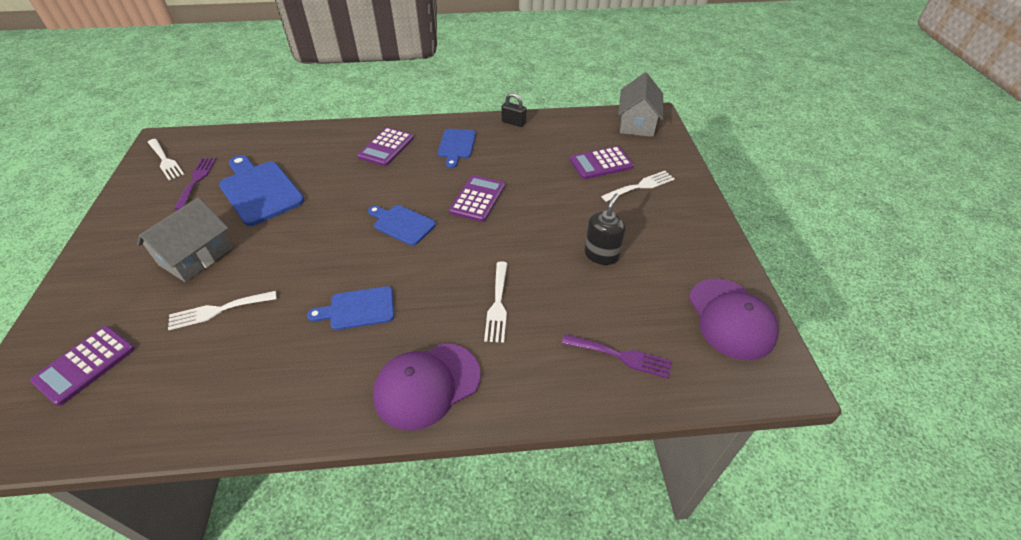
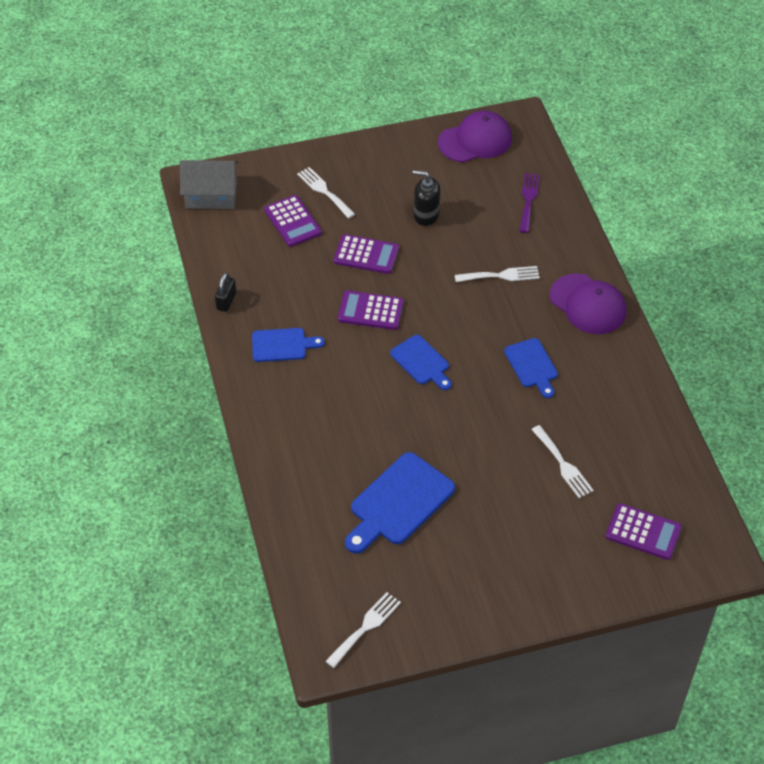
camera: 100 degrees left, 5 degrees up
grey house [137,197,233,282] -> none
purple fork [174,158,216,210] -> none
purple calculator [357,127,414,166] -> purple calculator moved to [334,234,399,274]
blue cutting board [368,205,436,246] -> blue cutting board turned 60 degrees counterclockwise [390,335,452,390]

